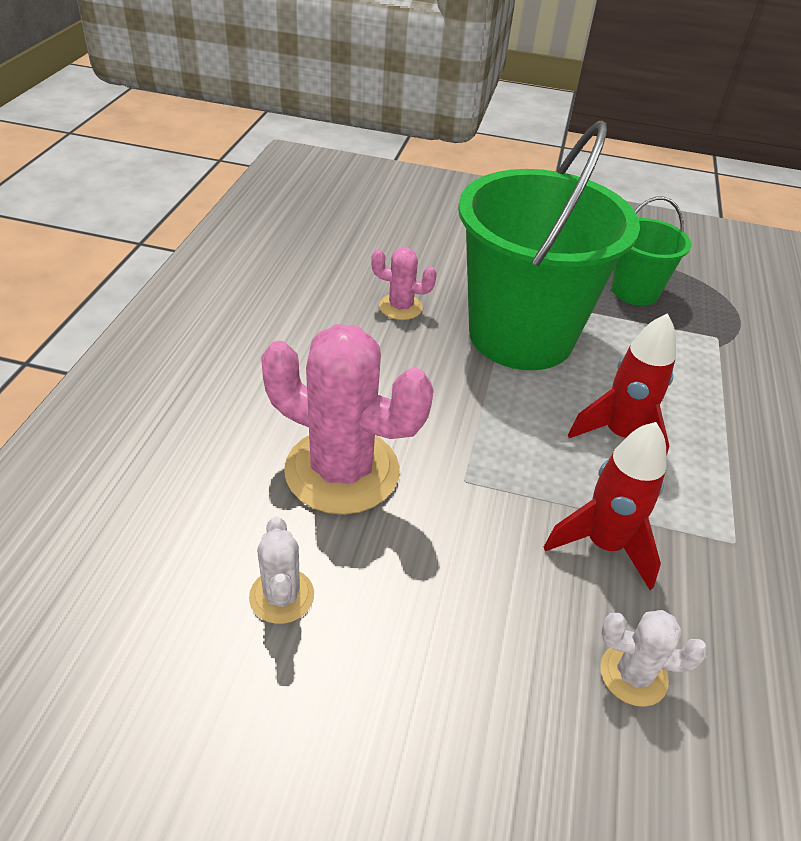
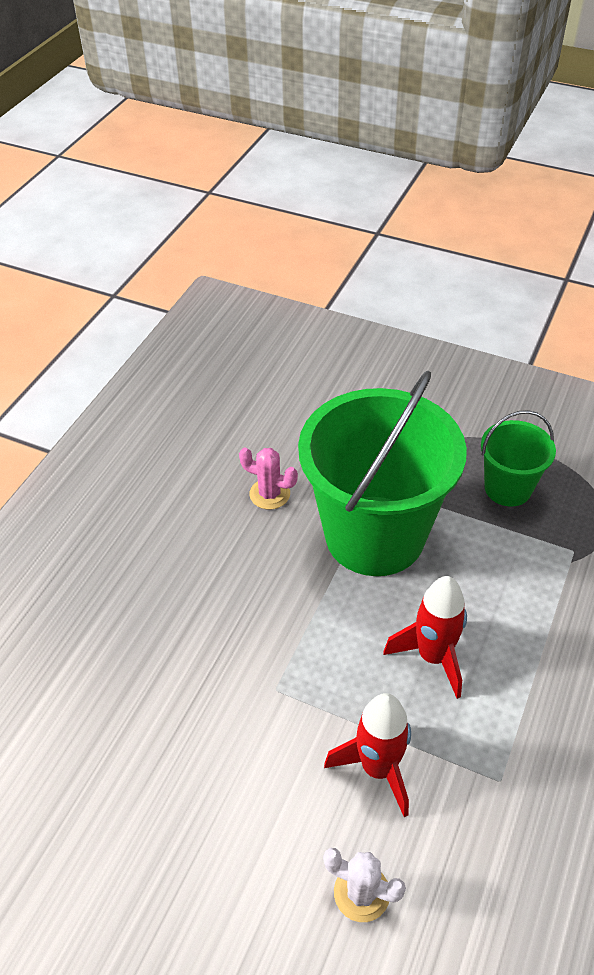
camera: 15 degrees right, 5 degrees up
white cactus [249,517,314,624] -> none
pink cactus [261,324,434,515] -> none

